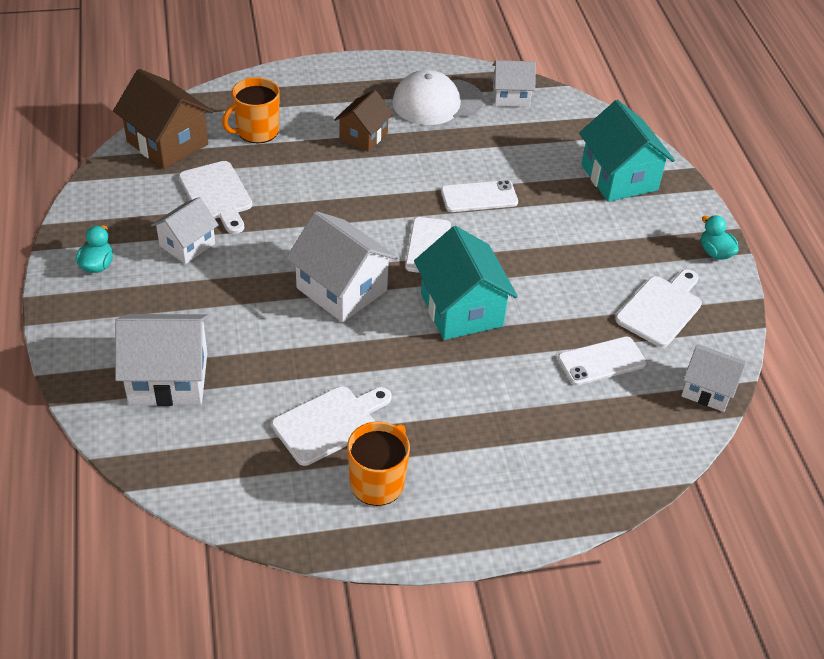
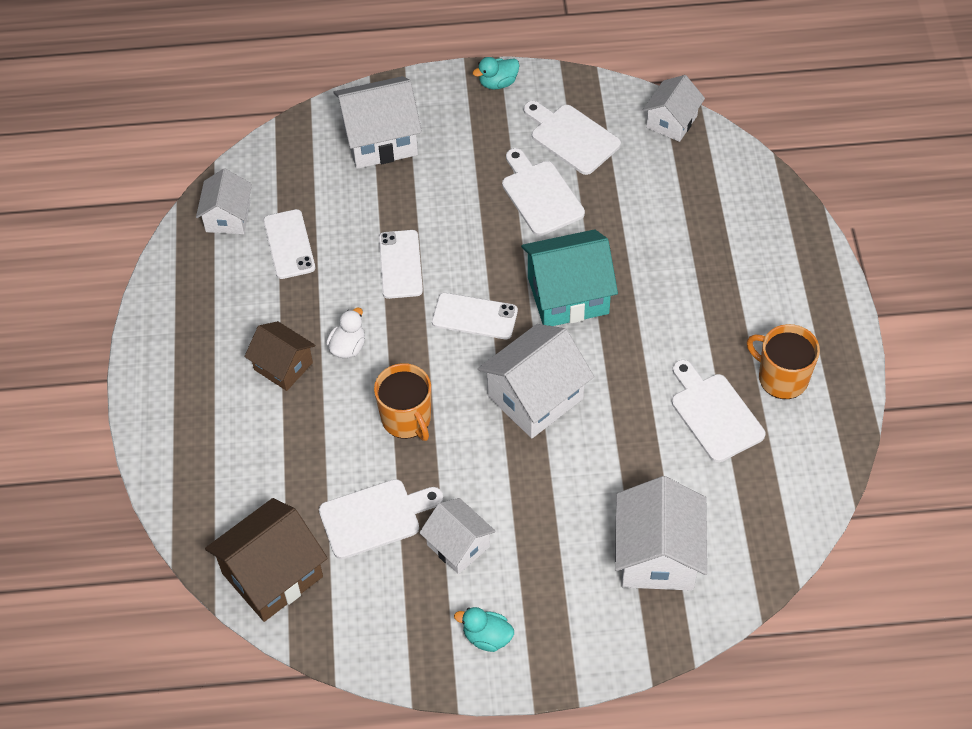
camera: 80 degrees left, 10 degrees up
orange mug [222,77,280,143] -> orange mug moved to [374,363,431,441]
white cap [392,70,484,125] -> none
white phone [558,336,647,386] -> white phone moved to [263,209,315,279]
turquoise house [579,100,675,202] -> white house [333,76,422,169]
none -> white duck [326,308,365,358]
none -> white cutting board [502,148,585,236]

